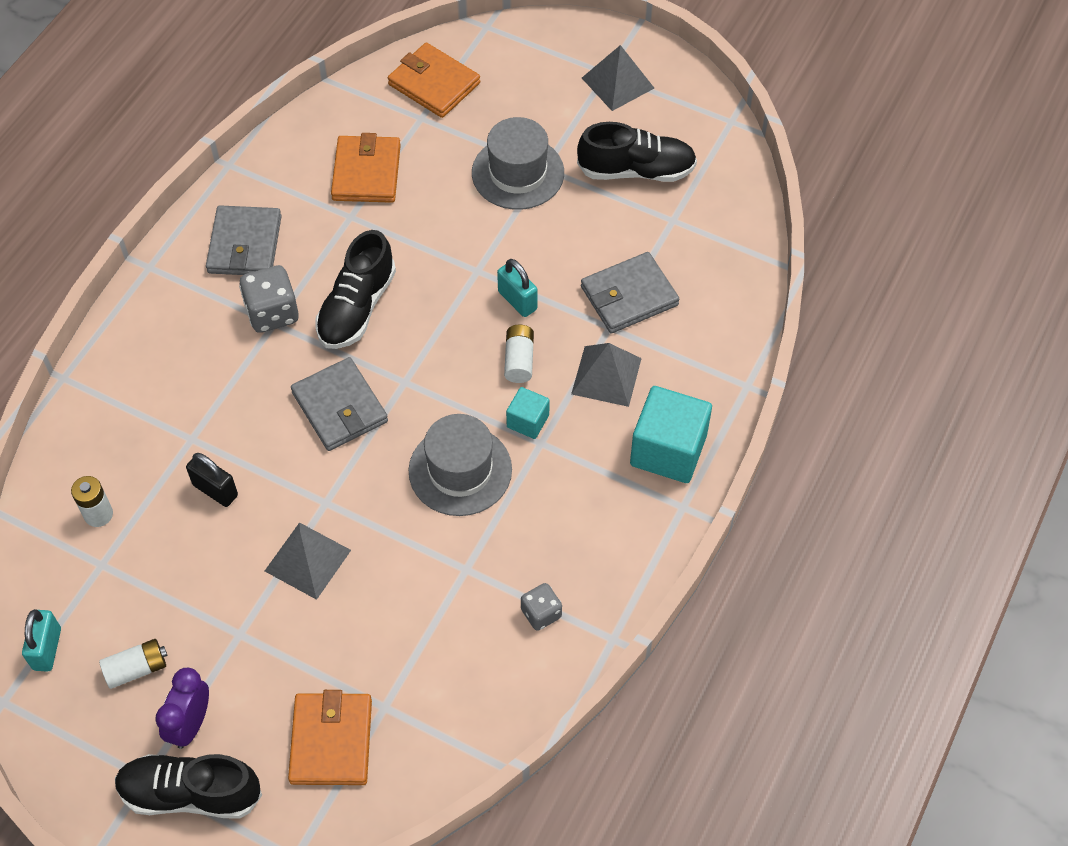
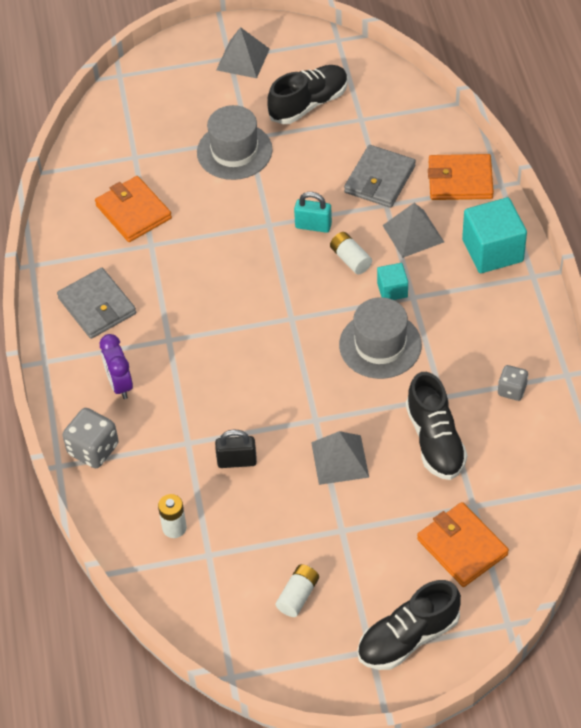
camera: 35 degrees left, 5 degrees down
turquoise padlock [22,609,61,672] -> none
purple clock [155,668,209,749] -> purple clock moved to [100,334,133,399]
grey dice [239,265,299,333] -> grey dice moved to [63,408,119,468]
grey wallet [291,357,388,451] -> none
black shoe [315,230,396,349] -> black shoe moved to [406,372,467,480]
orange wallet [388,43,480,118] -> orange wallet moved to [428,154,494,200]

